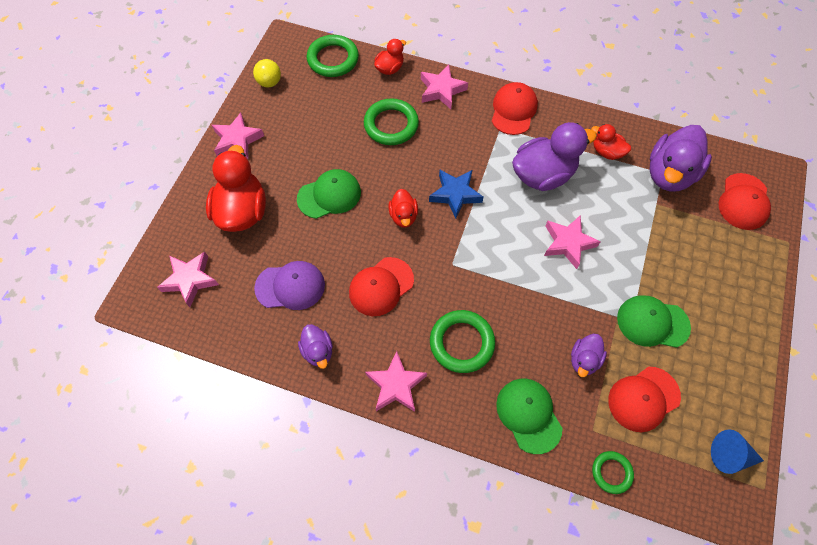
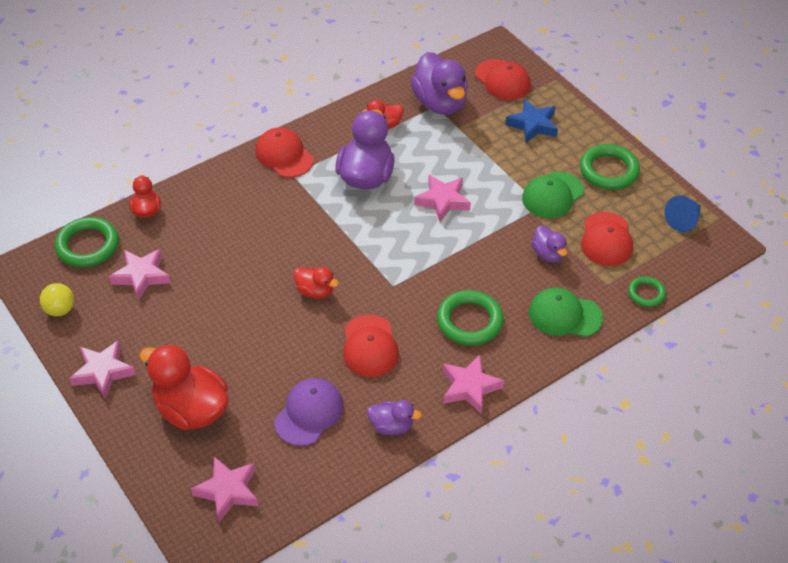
camera: 55 degrees left, 15 degrees down
green cap [297,169,361,219] -> none
green ring [364,98,419,145] -> green ring moved to [580,144,640,190]
pink star [421,65,468,109] -> pink star moved to [109,249,171,300]
blue star [429,170,484,218] -> blue star moved to [505,99,558,143]

